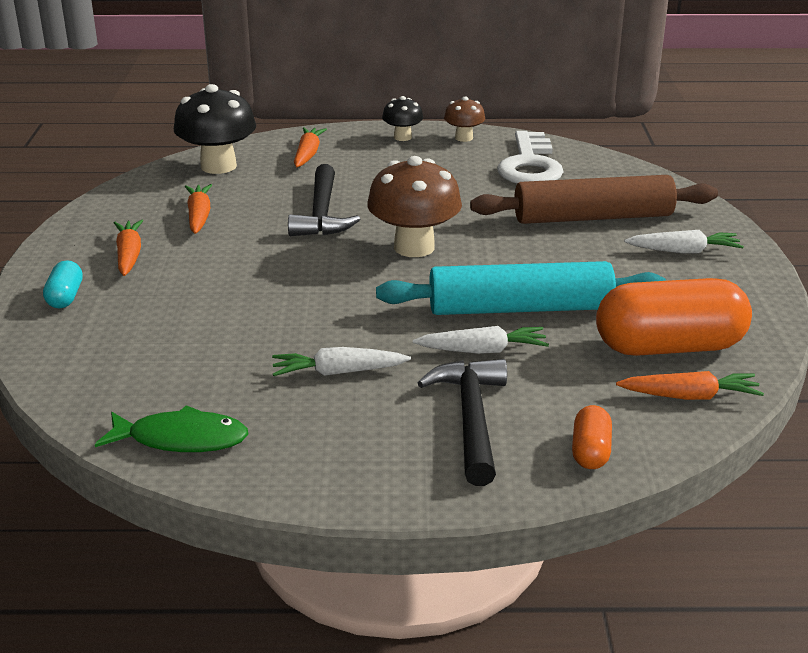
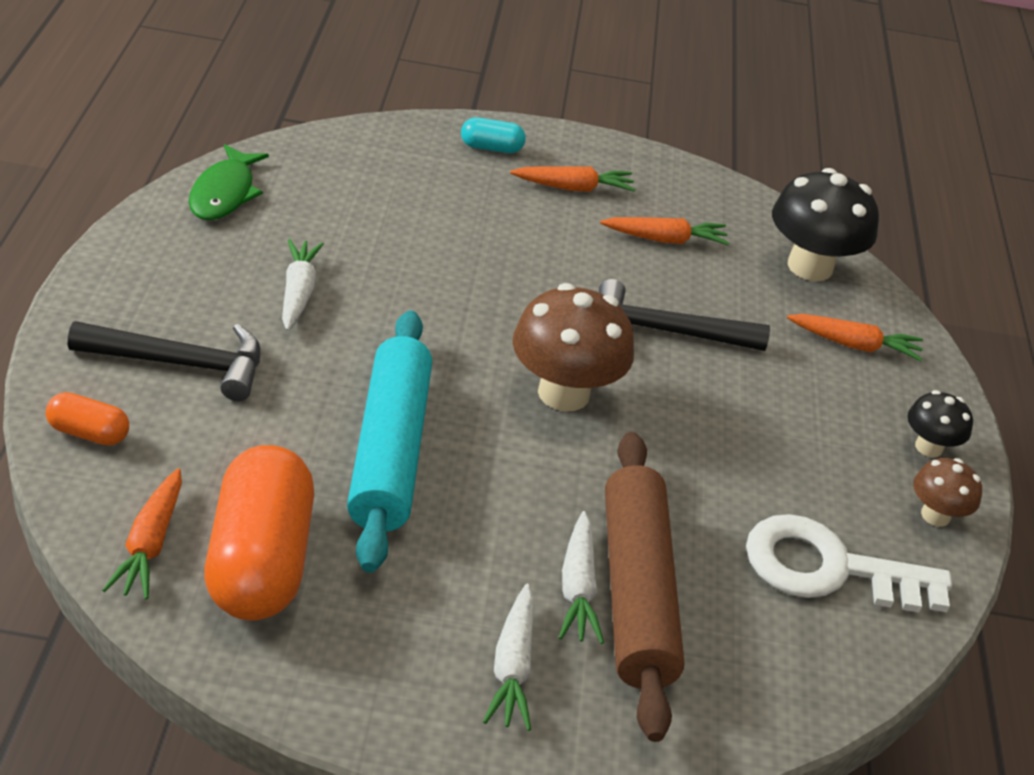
camera: 90 degrees right, 10 degrees up
white carrot [413,326,549,354] -> white carrot moved to [558,511,604,644]

